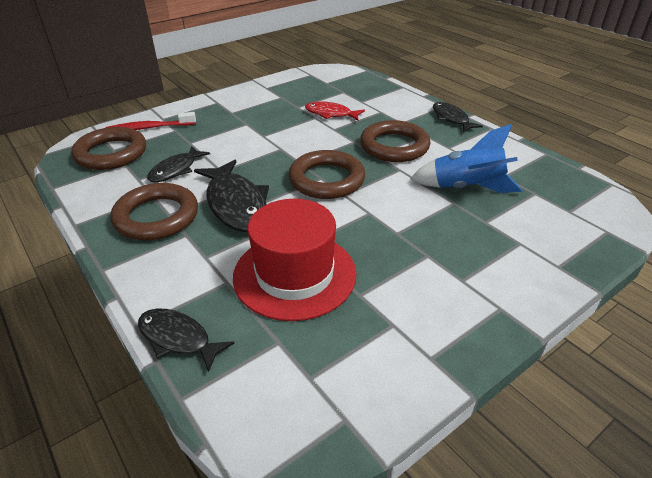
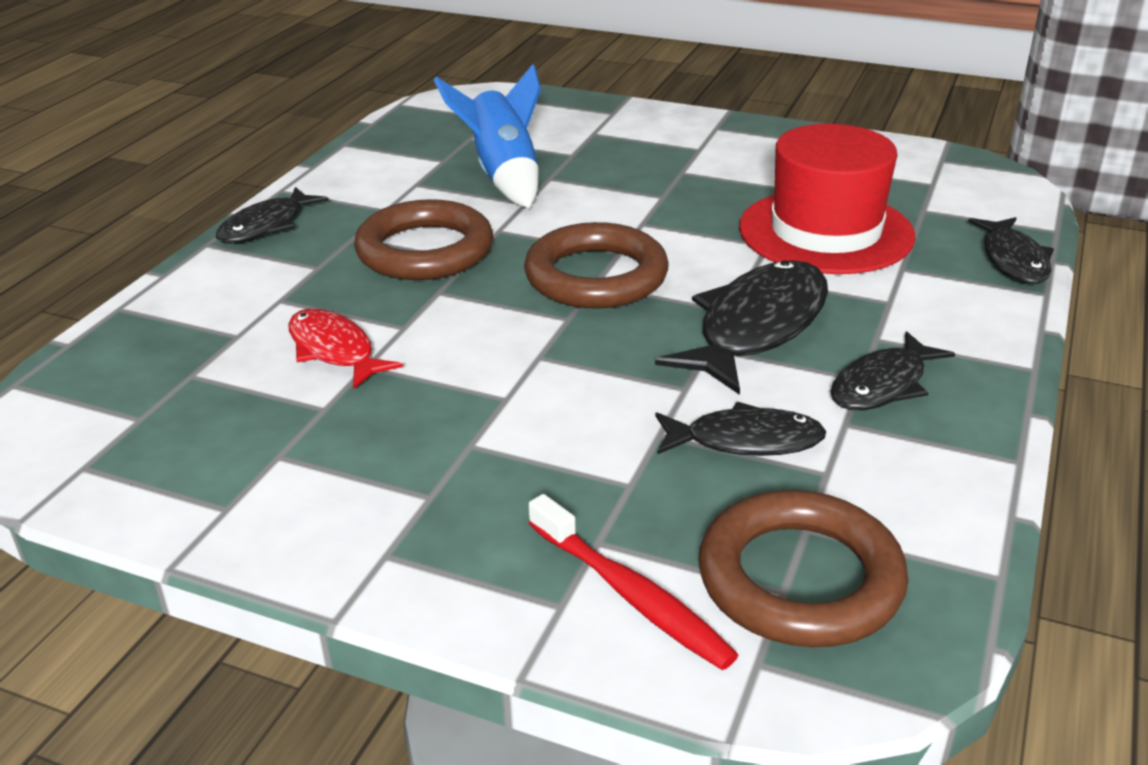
camera: 120 degrees left, 5 degrees down
brown ring [111,183,198,241] -> black fish [830,331,955,410]
red fish [305,101,365,121] -> red fish turned 150 degrees clockwise [288,309,403,389]

